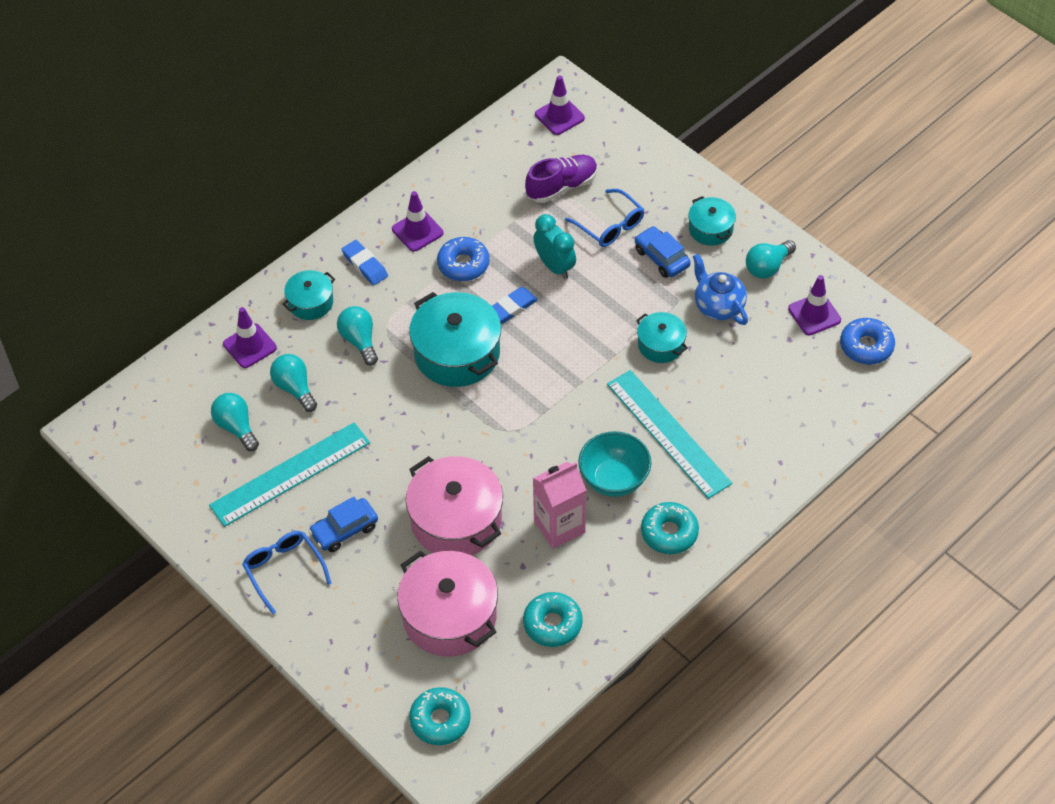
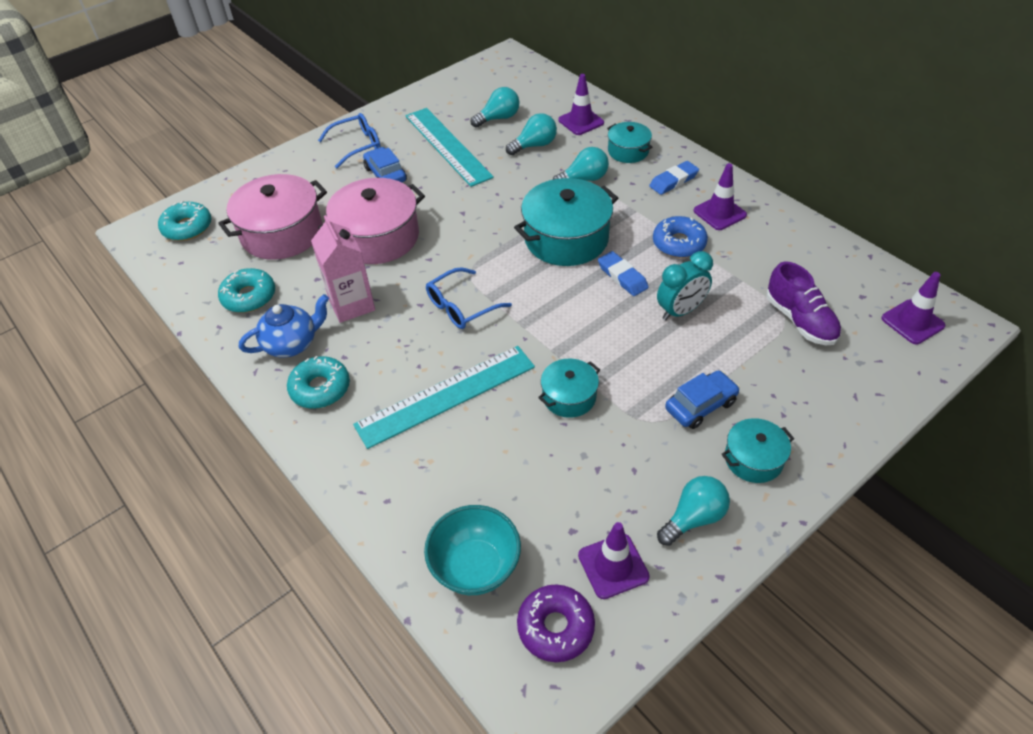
camera: 95 degrees right, 5 degrees down
blue glasses [565,189,645,247] -> blue glasses moved to [426,267,512,329]
turquoise bowl [578,431,652,497] -> turquoise bowl moved to [424,505,521,595]
blue teapot [693,254,748,325] -> blue teapot moved to [239,294,329,358]
turquoise light bulb [746,240,796,279] -> turquoise light bulb turned 90 degrees clockwise [657,476,730,546]
blue donut [840,318,895,365] -> purple donut [517,585,595,662]

